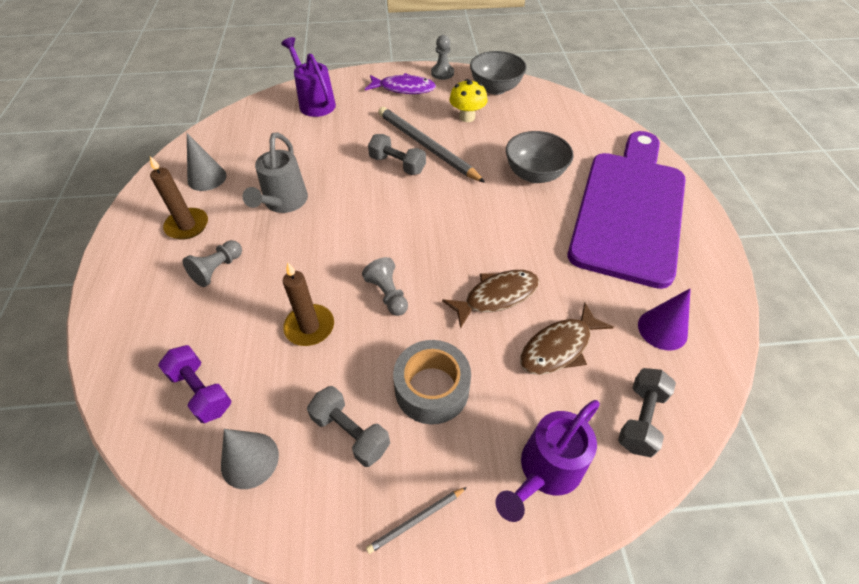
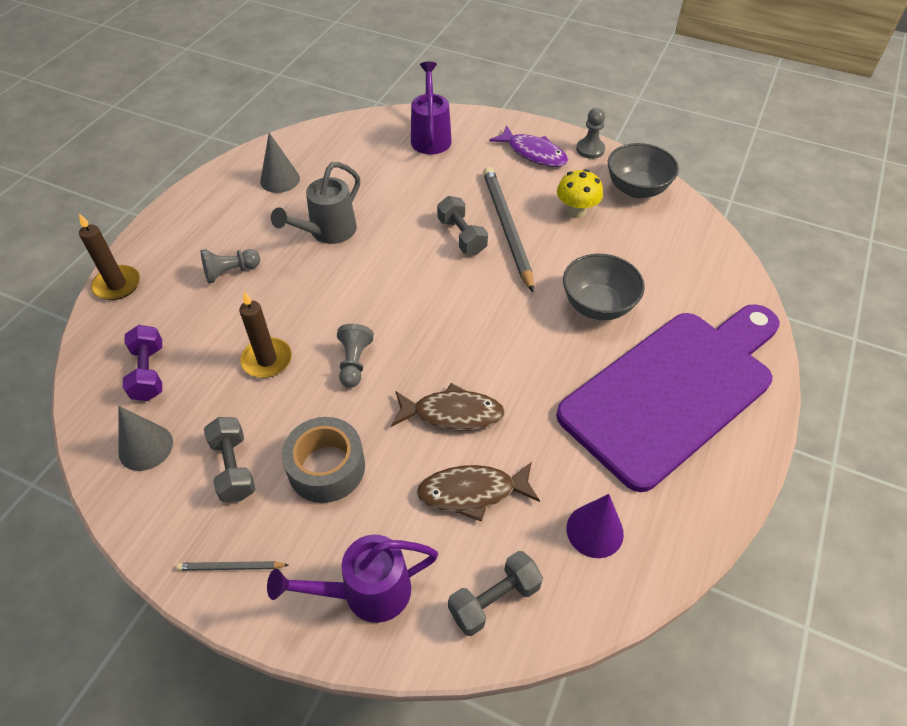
camera: 30 degrees right, 0 degrees up
brown candle [150,156,208,240] -> brown candle moved to [79,214,140,300]

